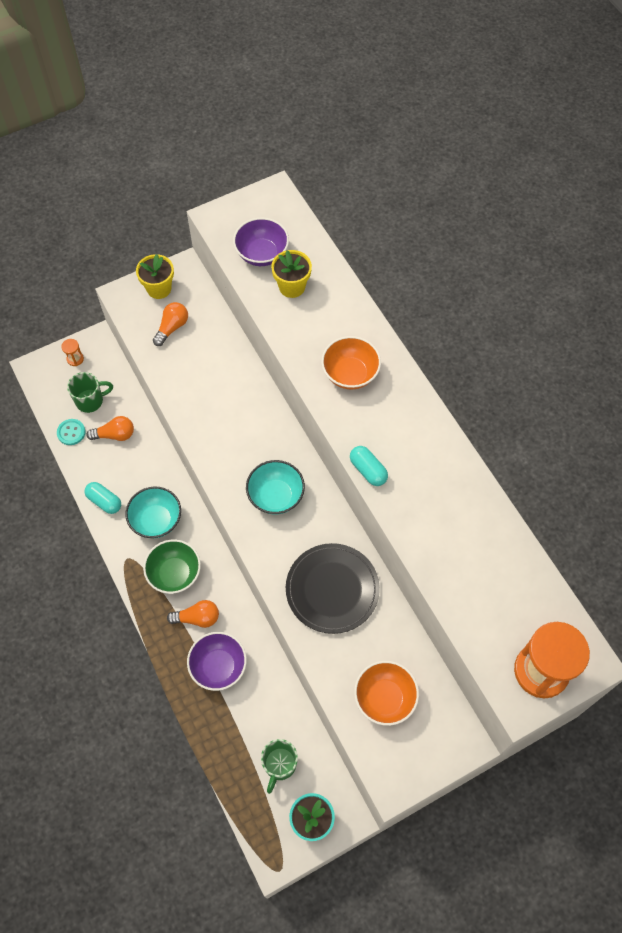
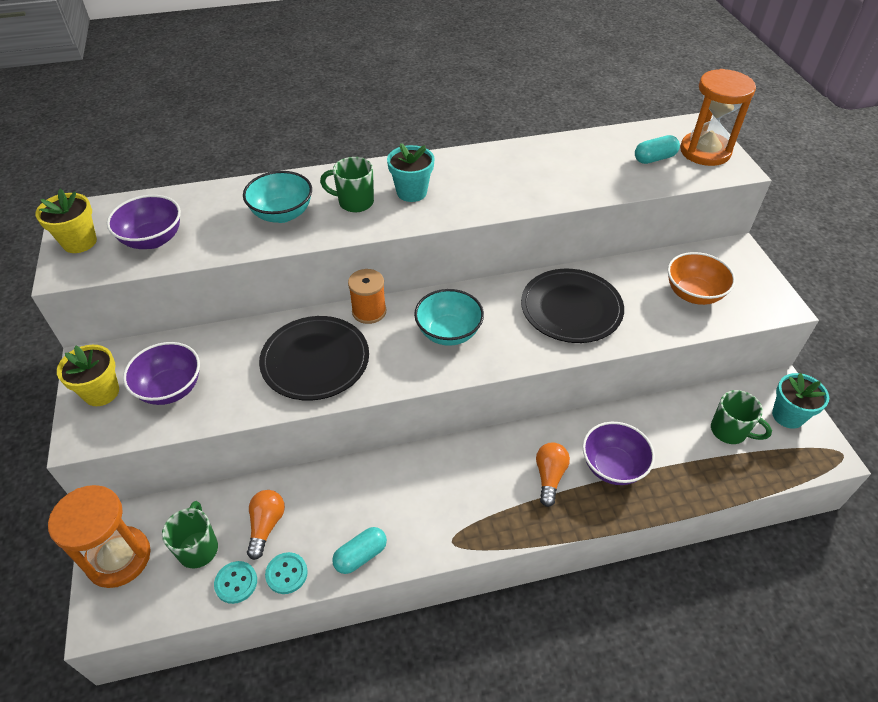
camera: 75 degrees left, 15 degrees down
orange hourglass [61,339,84,366] -> orange hourglass [48,485,151,588], size x2.46
turquoise bowl [125,487,181,538] -> turquoise bowl moved to [243,171,312,223]
green bowl [143,539,201,594] -> none
orange light bulb [153,302,188,346] -> purple bowl [123,342,200,405]
yellow flower pot [271,250,312,298] -> yellow flower pot moved to [35,188,97,253]
orange bowl [321,336,381,389] -> green mug [320,157,374,212]
turquoise capsule [350,446,388,486] -> turquoise capsule moved to [635,135,680,164]
none -> black plate [259,316,369,401]
none -> turquoise button [265,552,308,594]
none -> orange spool [348,269,386,324]
none -> turquoise flower pot [387,143,434,202]

